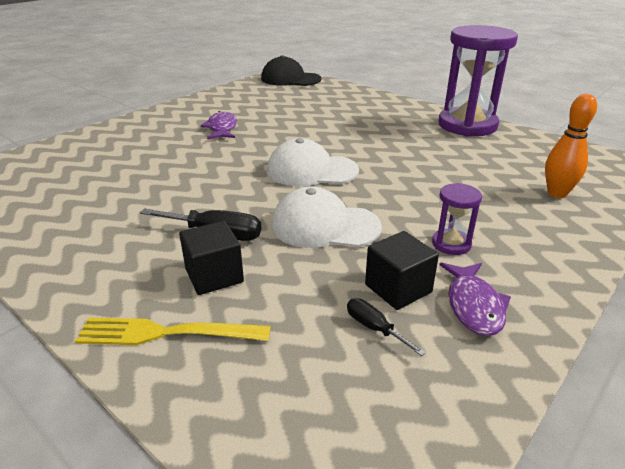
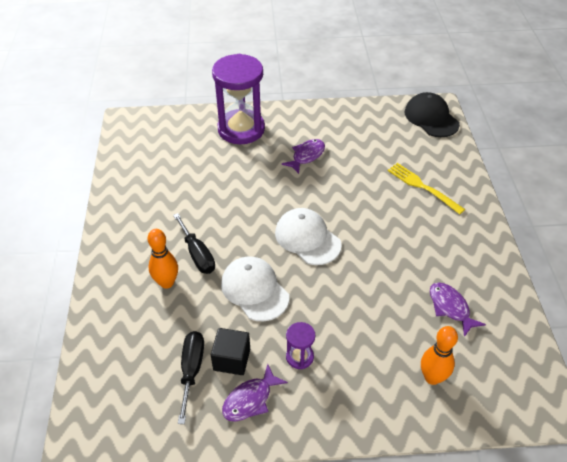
camera: 45 degrees right, 15 degrees up
yellow fork [75,318,271,345] -> yellow fork moved to [388,163,465,214]
black cube [179,221,244,295] -> orange bowling pin [148,229,178,289]
black screwdriver [347,298,426,356] -> black screwdriver [178,331,204,424], size x1.73
purple hourglass [438,25,518,137] -> purple hourglass moved to [212,54,265,144]
none -> purple fish [430,283,486,337]

